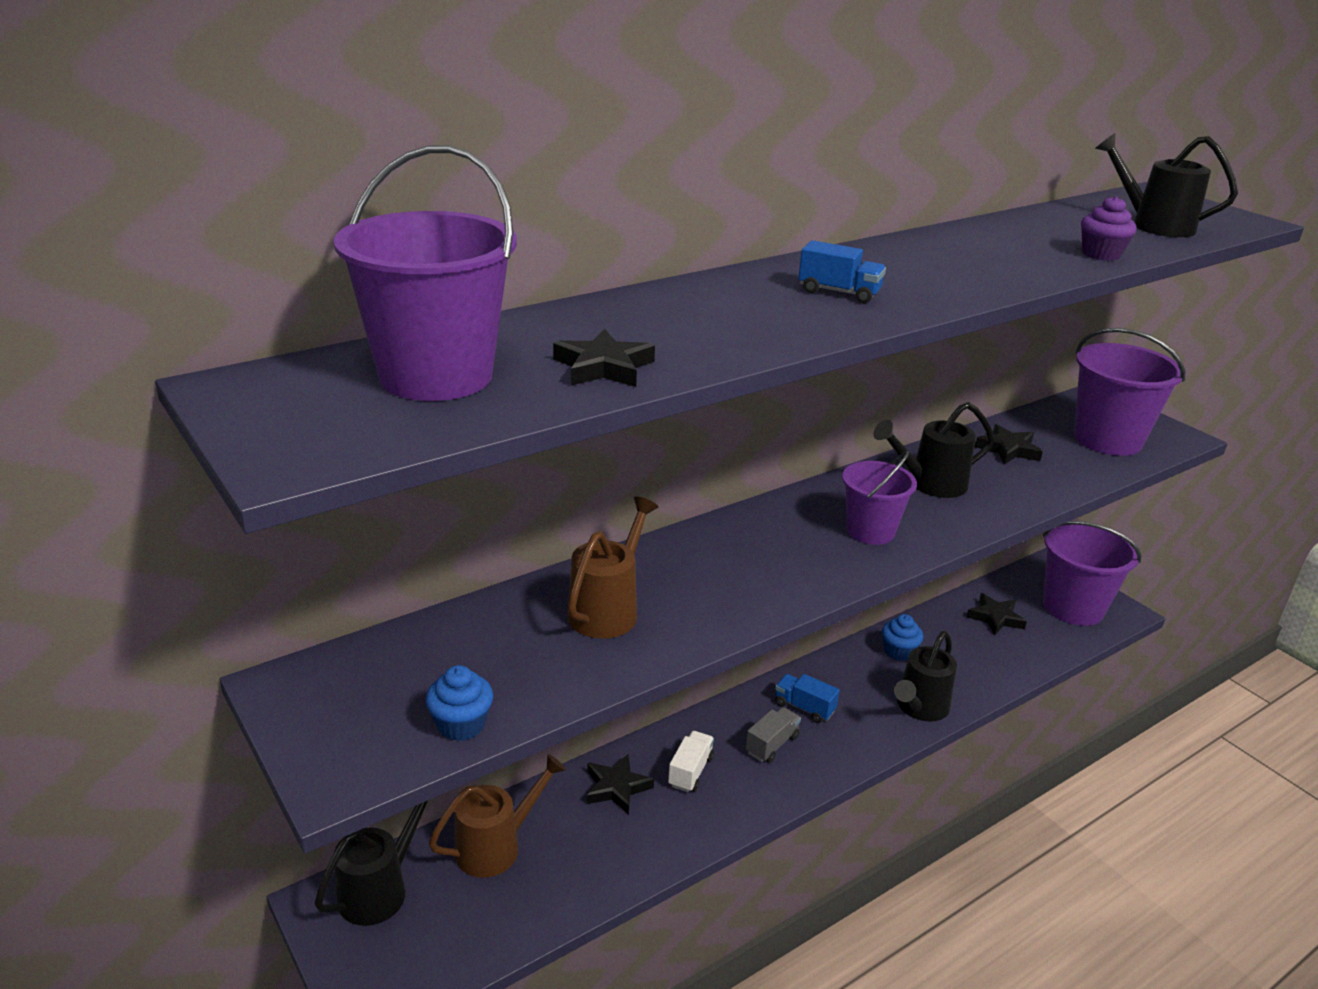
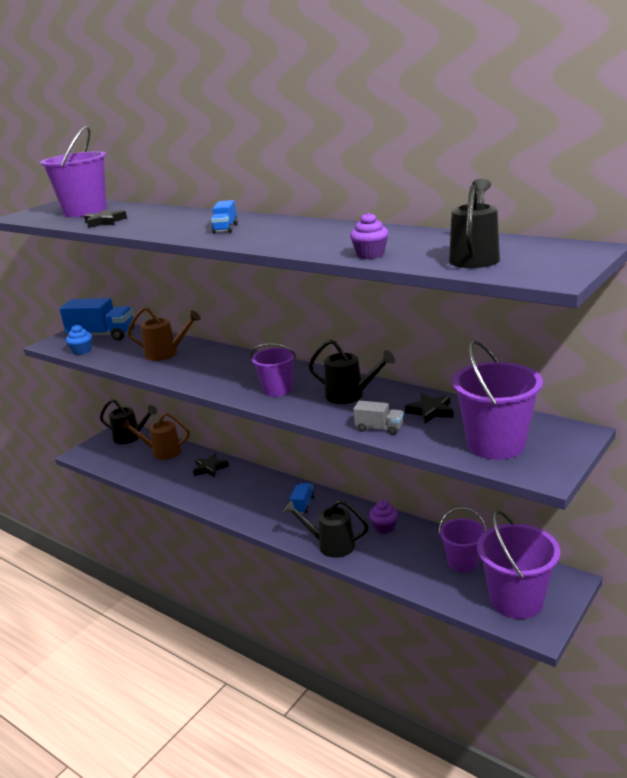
camera: 75 degrees right, 5 degrees down
brown watering can [429,754,566,878] -> brown watering can turned 150 degrees clockwise [122,413,190,460]
white truck [668,731,714,792] -> none
grey truck [746,707,801,763] -> grey truck moved to [353,401,404,435]
black watering can [873,402,994,498] -> black watering can turned 150 degrees clockwise [309,339,395,404]
blue cupcake [882,614,923,661] -> purple cupcake [369,500,398,534]
black star [967,593,1027,635] -> purple bucket [439,507,487,572]
none -> blue truck [59,298,134,341]

